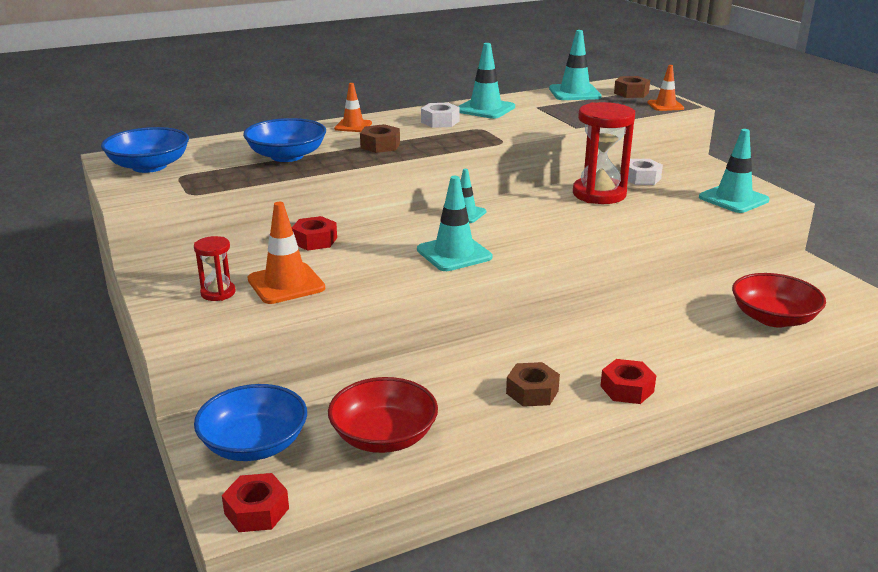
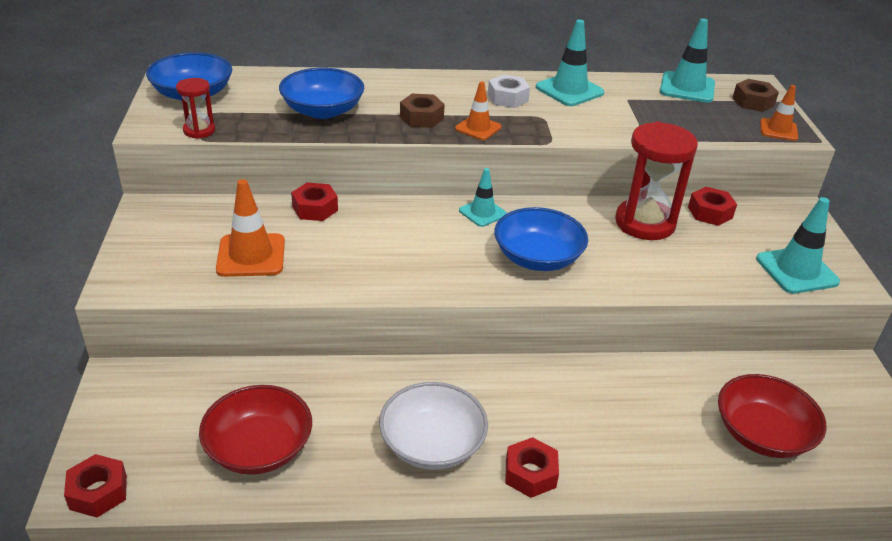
camera: 20 degrees right, 10 degrees up
red hourglass [194,236,236,301] -> red hourglass moved to [176,78,215,139]
blue bowl [194,384,307,461] -> blue bowl moved to [494,207,588,271]
orange traffic cone [334,83,372,132] -> orange traffic cone moved to [455,81,501,140]
turquoise traffic cone [417,176,492,271] -> none
brown nut [506,362,560,407] -> white bowl [379,382,488,470]
white nut [628,159,663,185] -> red nut [688,187,737,226]

